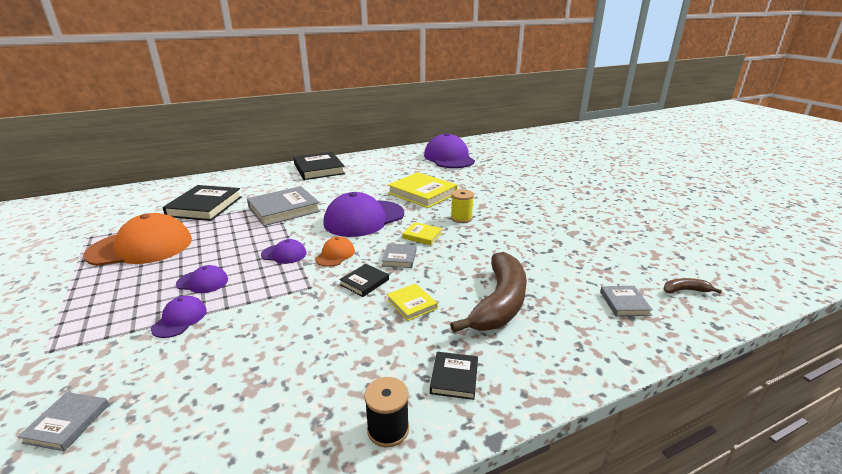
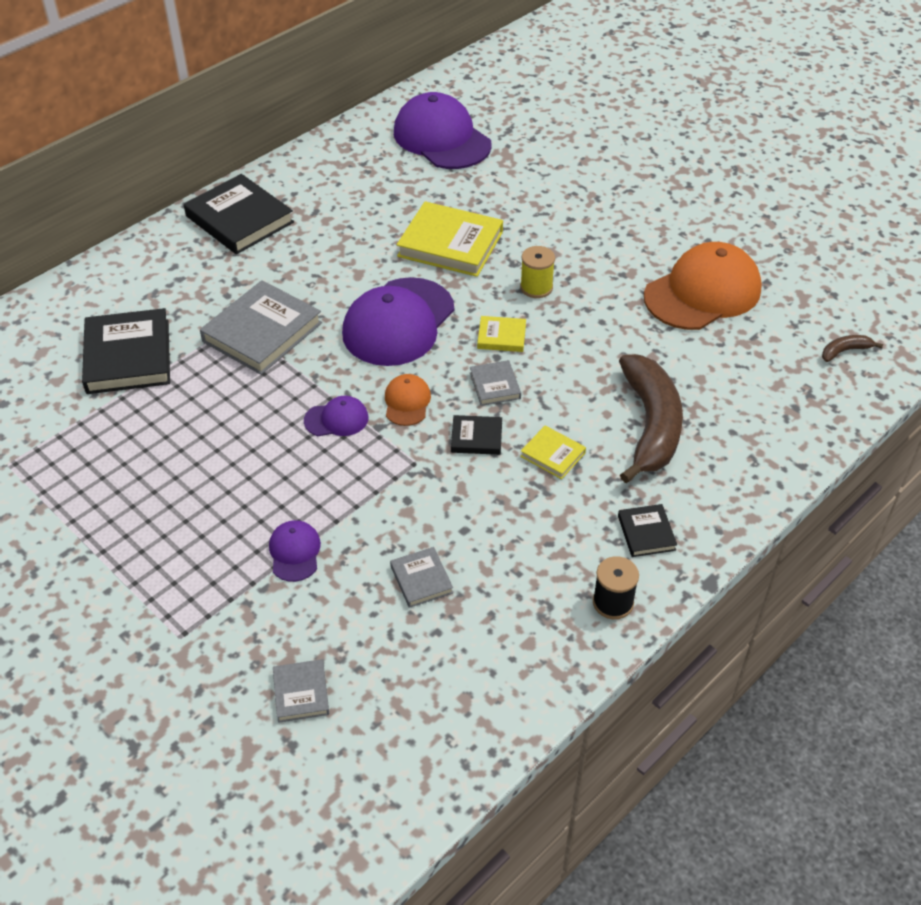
camera: 20 degrees left, 20 degrees up
orange cap [83,213,192,266] -> orange cap moved to [644,242,762,330]
purple cap [176,265,228,293] -> none
black book [339,264,389,297] -> black book turned 75 degrees clockwise [451,415,502,455]
grey book [600,286,653,316] -> grey book moved to [390,547,453,608]

